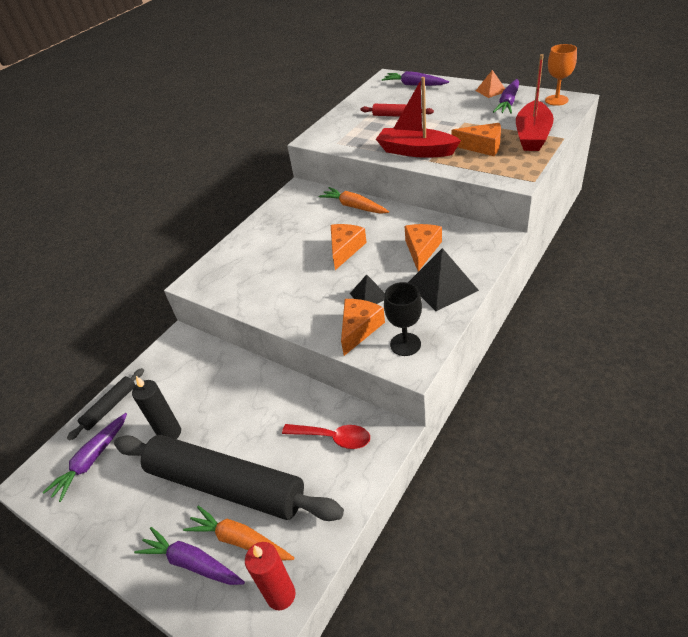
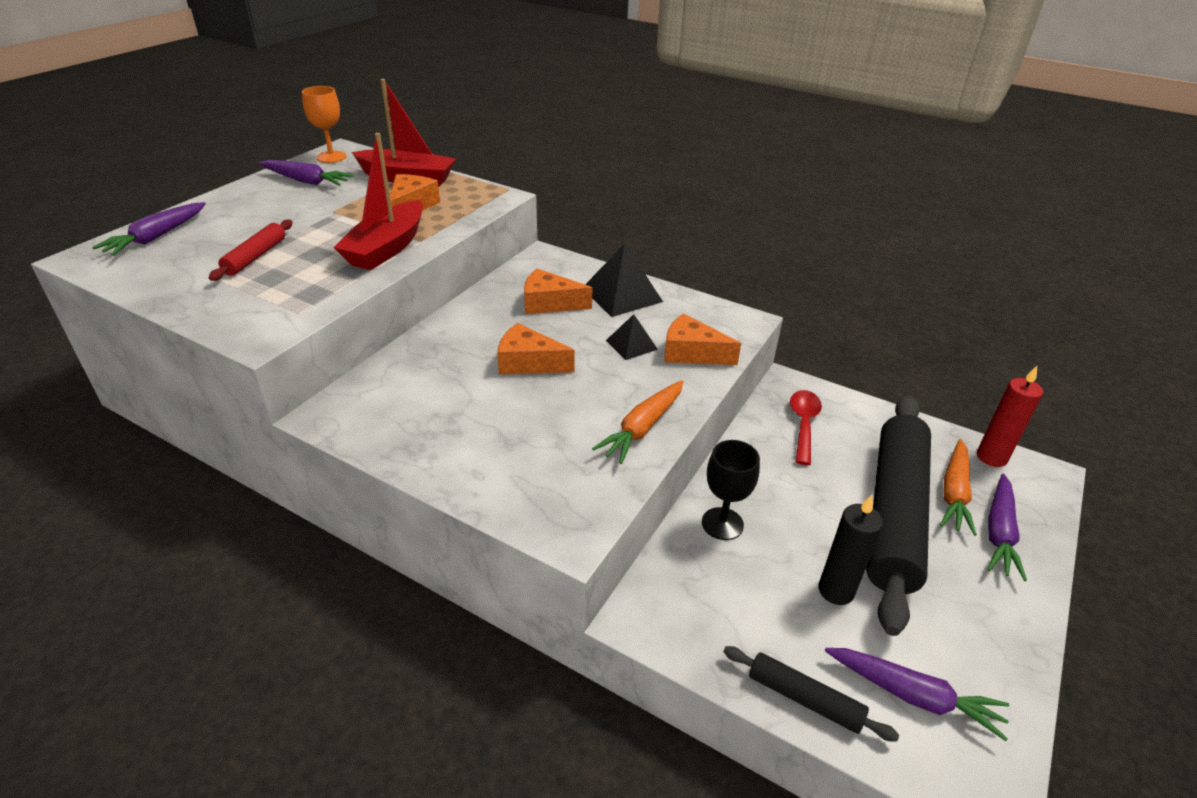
camera: 100 degrees left, 5 degrees down
orange carrot [319,187,389,214] -> orange carrot moved to [592,380,683,464]
black goblet [384,282,422,356] -> black goblet moved to [702,440,760,540]
orange pyramid [476,70,505,98] -> none

